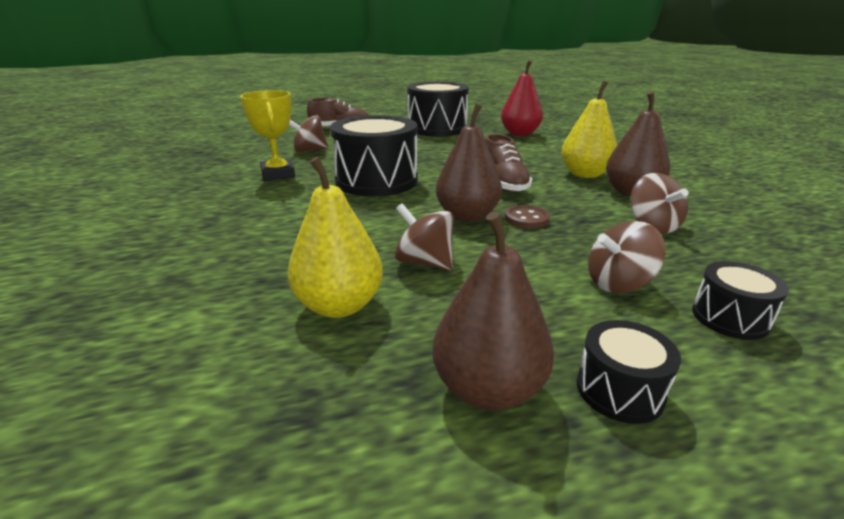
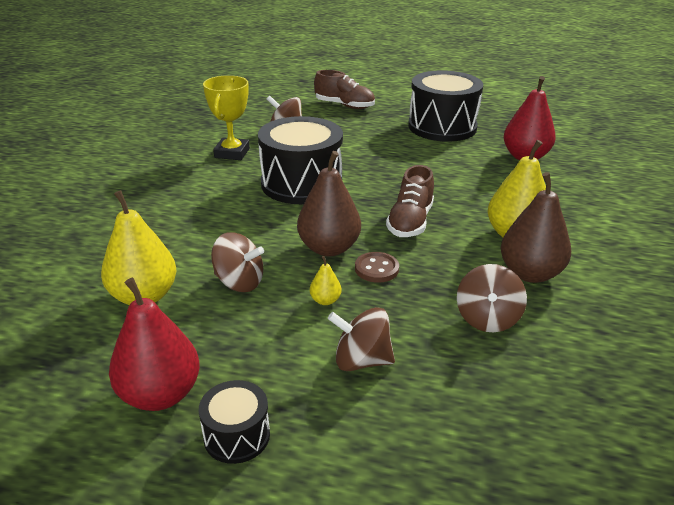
camera: 30 degrees right, 5 degrees up
brown spinning top [395,203,454,270] -> brown spinning top turned 135 degrees clockwise [211,232,264,292]
brown pear [432,211,554,411] -> red pear [109,278,200,411]
black drum [692,261,789,340] -> none
none -> yellow pear [310,256,342,305]

